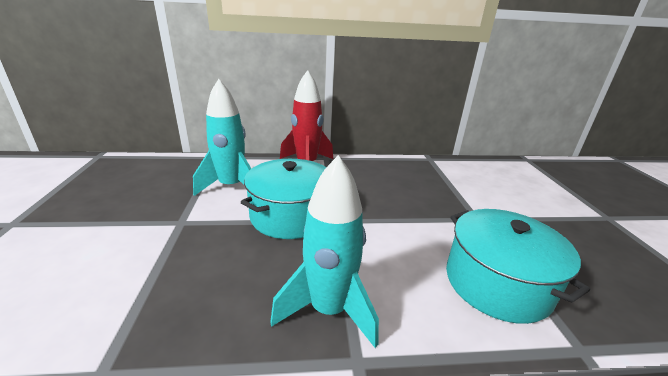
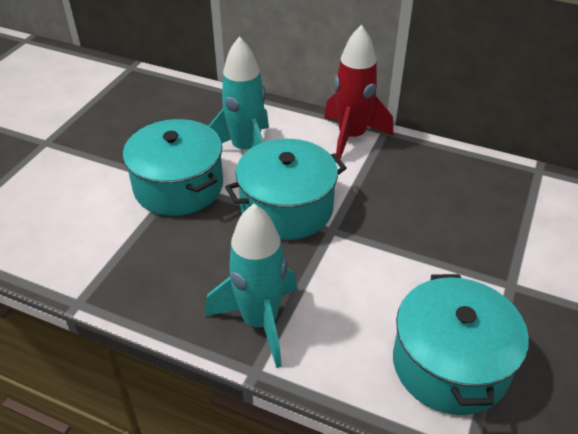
camera: 30 degrees right, 15 degrees up
none -> turquoise pot [123,119,223,216]

